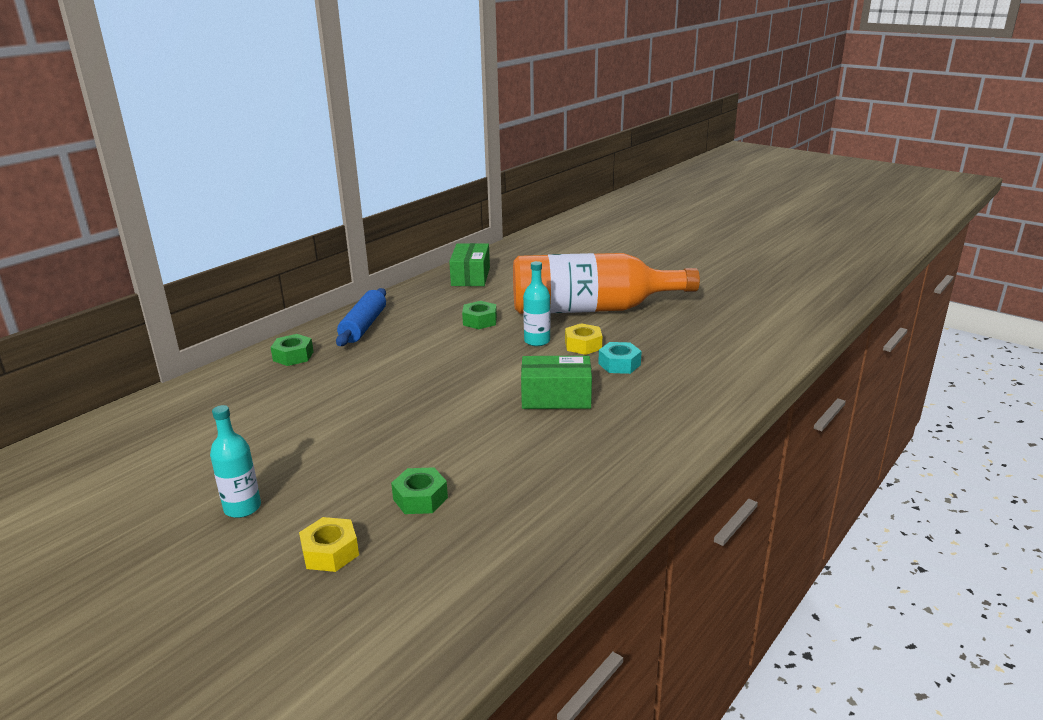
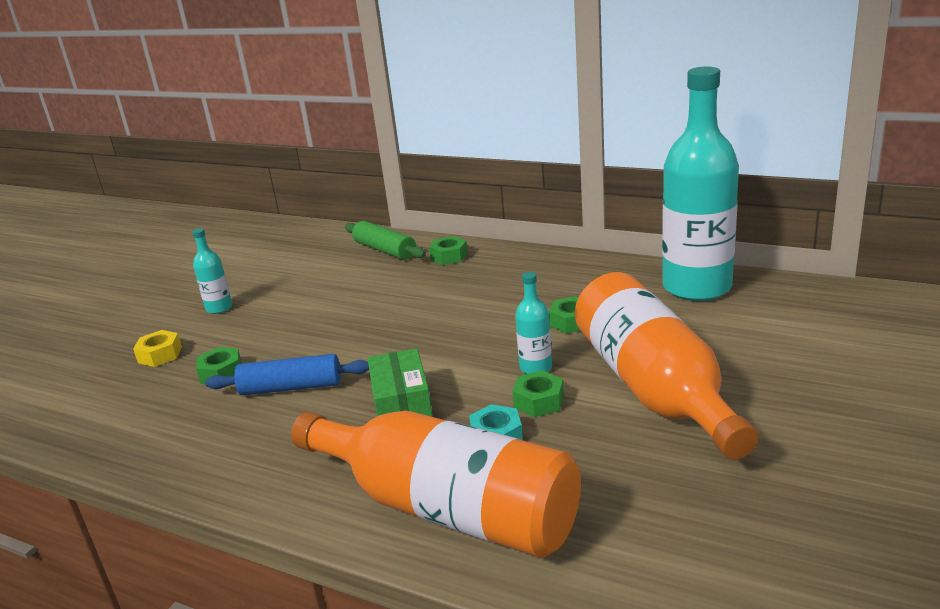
camera: 80 degrees right, 0 degrees up
blue rolling pin [336,288,386,346] -> blue rolling pin moved to [205,354,369,395]
green box [449,243,490,286] -> turquoise bottle [662,67,739,301]
yellow nut [565,323,602,355] -> green nut [513,370,564,417]
none -> orange bottle [291,411,581,558]
none -> green rolling pin [345,221,426,260]

